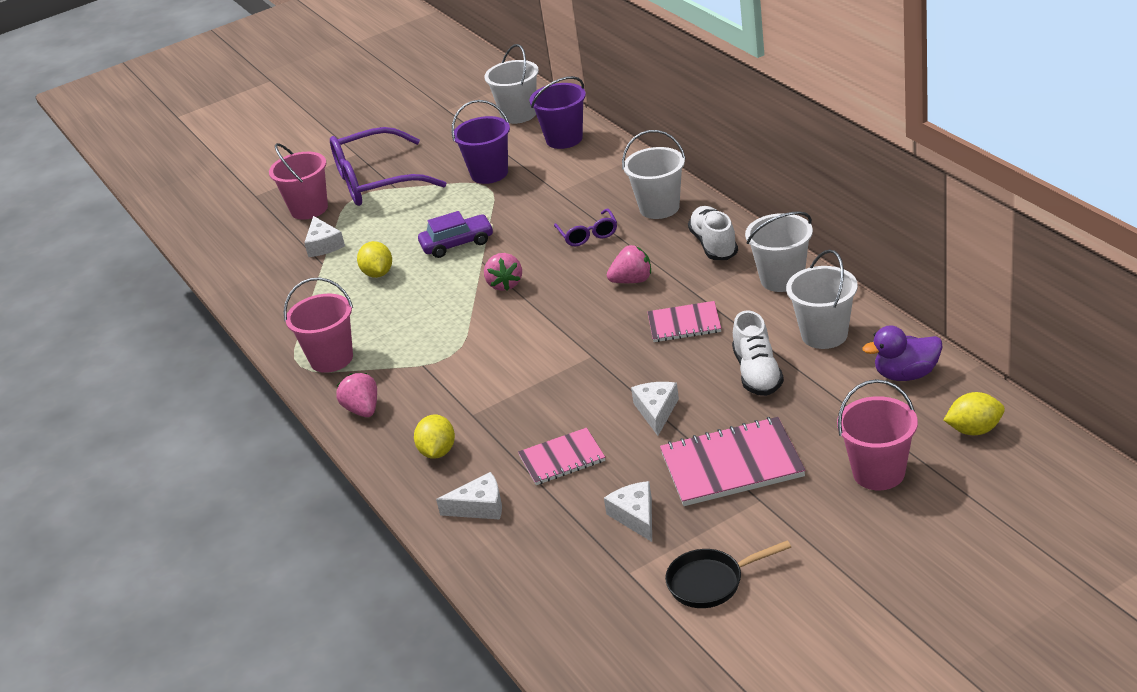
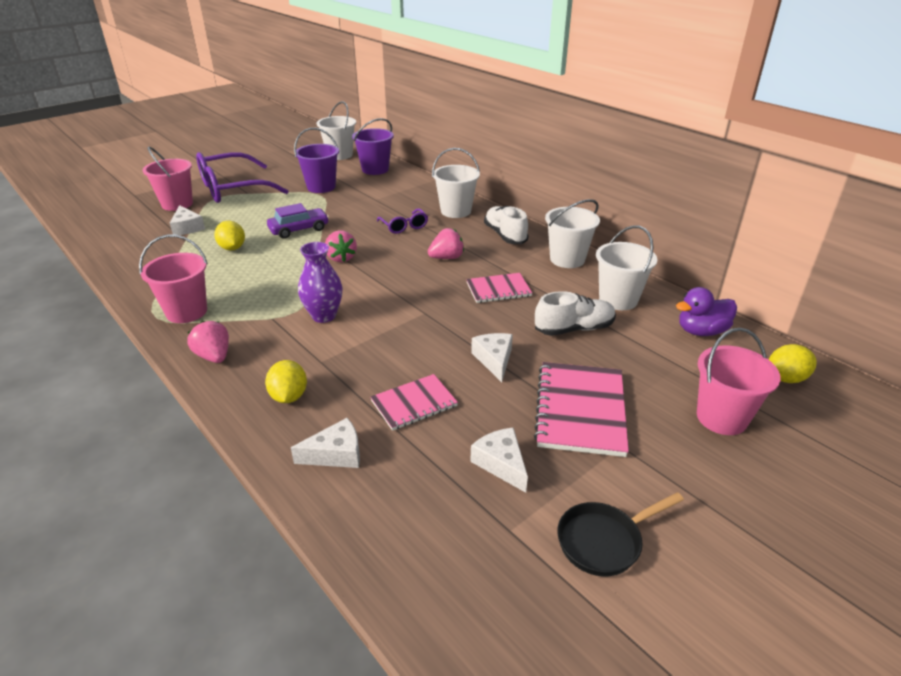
camera: 15 degrees left, 0 degrees up
pink notebook [660,417,806,506] -> pink notebook turned 60 degrees counterclockwise [534,362,629,457]
white shoe [732,310,784,396] -> white shoe turned 90 degrees counterclockwise [535,291,616,336]
none -> purple vase [298,242,343,323]

